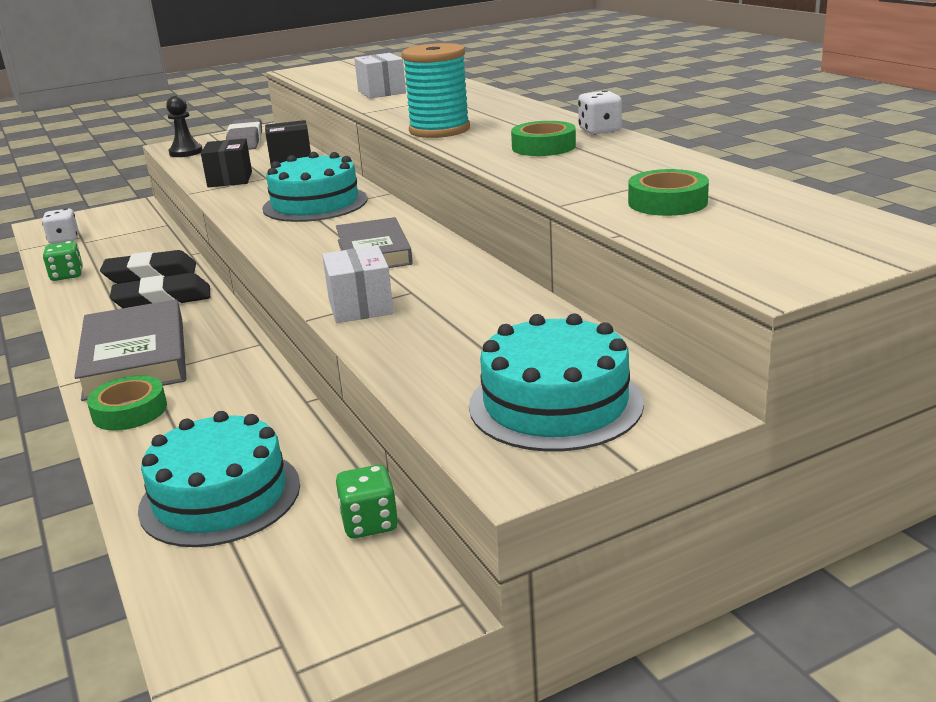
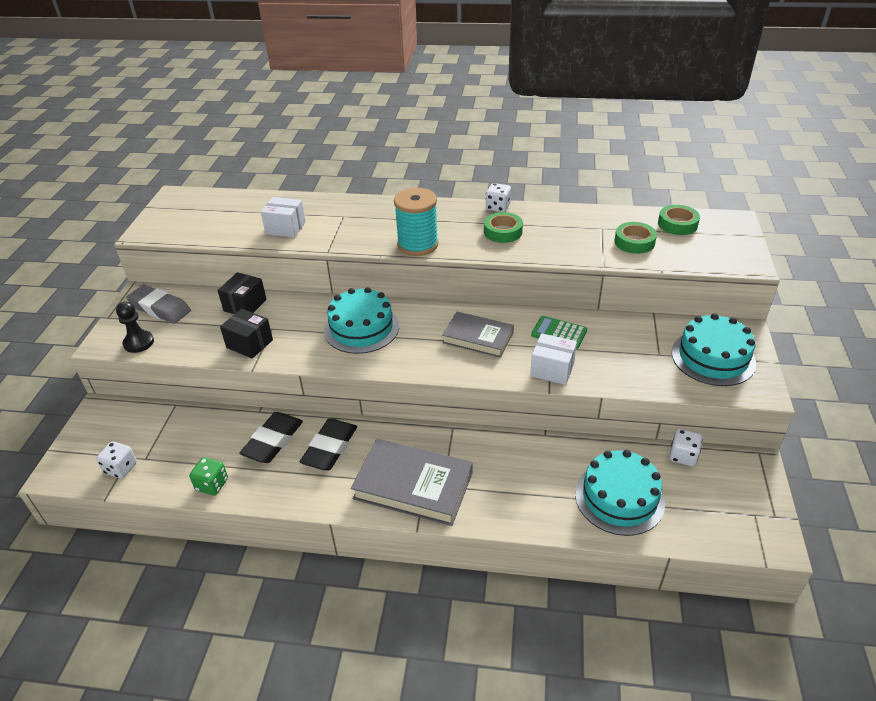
camera: 55 degrees left, 15 degrees up
green tape [87,375,167,431] -> green tape moved to [658,205,700,235]
green dice [336,465,398,538] -> white dice [669,429,702,466]
none -> green calculator [531,316,587,349]

